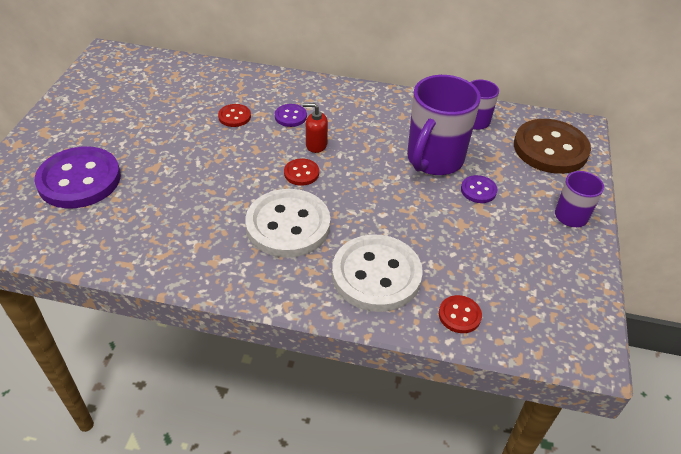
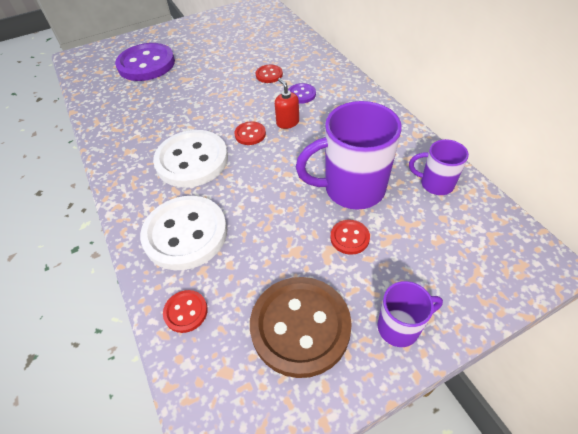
camera: 55 degrees right, 5 degrees up
purple button [461,175,497,203] -> red button [330,220,370,255]
brown button [514,119,591,174] -> brown button moved to [250,277,352,378]

